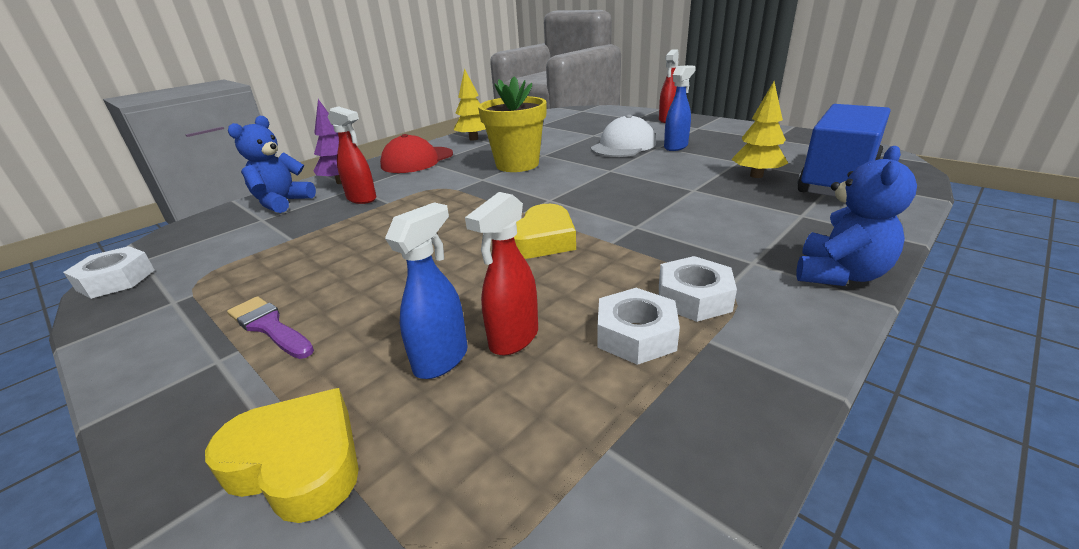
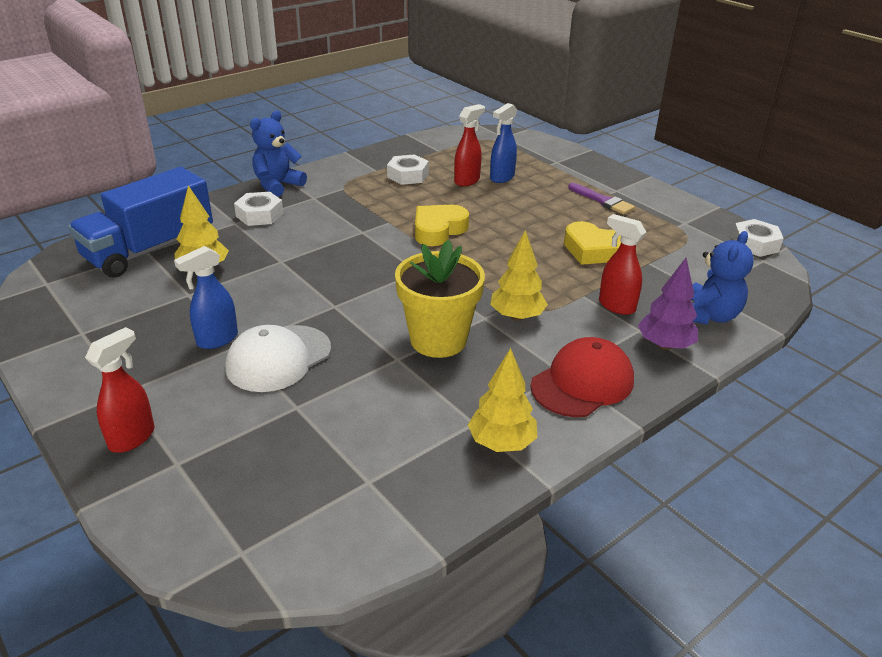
camera: 175 degrees left, 5 degrees up
yellow heart [205,388,359,523] -> yellow heart moved to [564,221,621,265]
white nut [659,256,737,322] -> white nut moved to [234,192,283,226]
none -> yellow tree [491,230,548,321]

